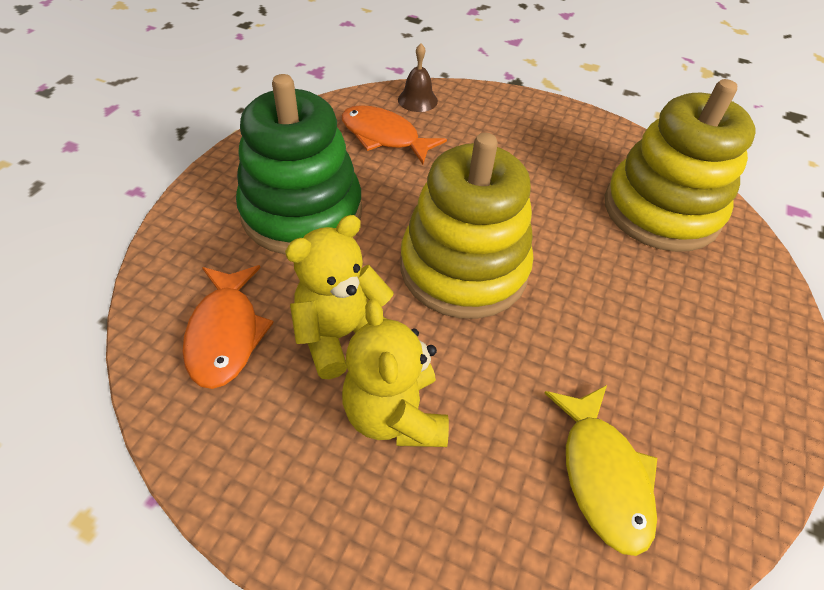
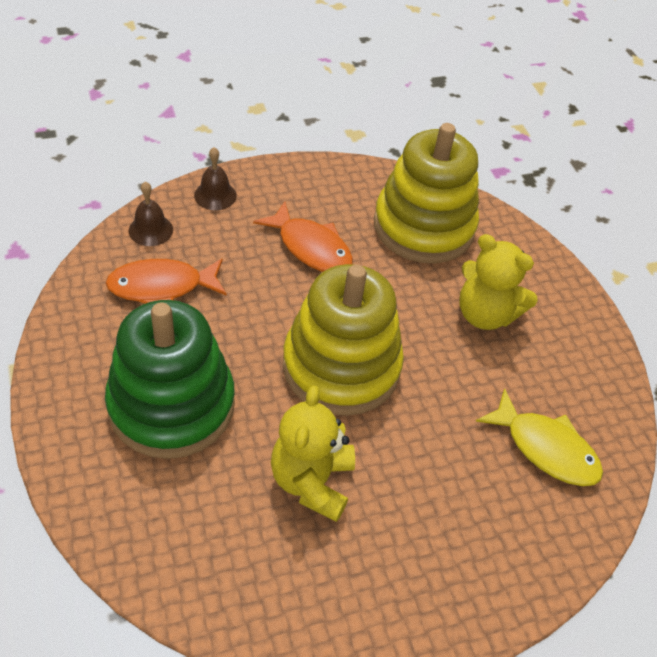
camera: 45 degrees left, 0 degrees up
orange fish [182,265,274,389] -> orange fish moved to [253,202,353,272]
yellow teddy bear [342,299,449,447] -> yellow teddy bear moved to [459,234,538,330]
none -> brown bell [194,147,237,210]

